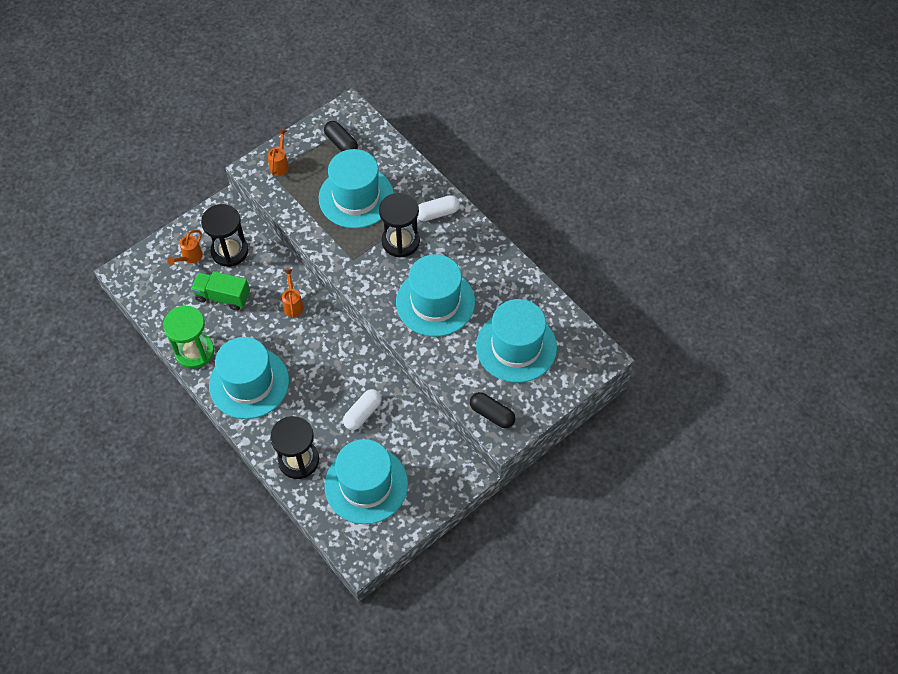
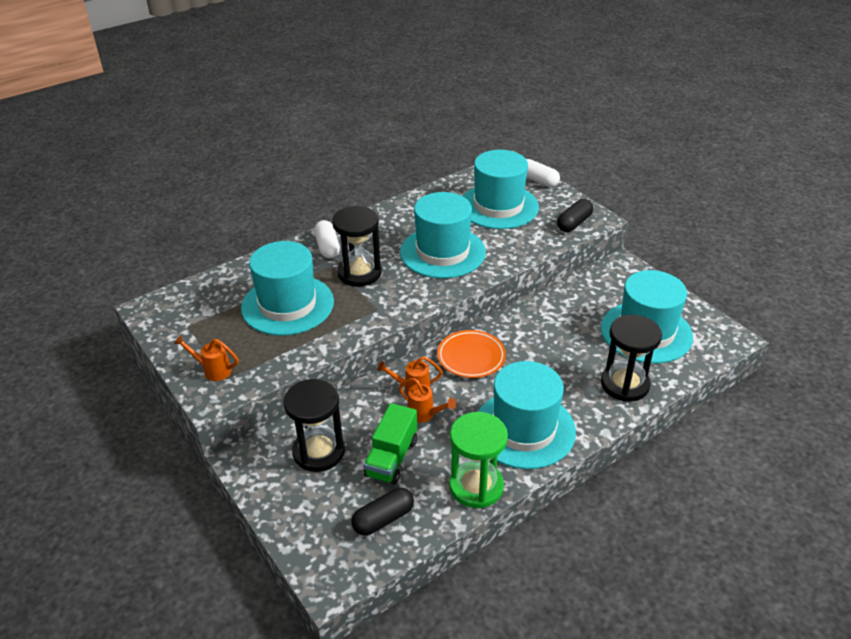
camera: 85 degrees left, 20 degrees down
orange watering can [167,230,203,265] -> orange watering can moved to [399,378,456,423]
black capsule [324,121,358,151] -> black capsule moved to [351,488,414,536]
white capsule [343,389,382,430] -> white capsule moved to [526,159,560,187]
none -> orange plate [437,330,506,378]

